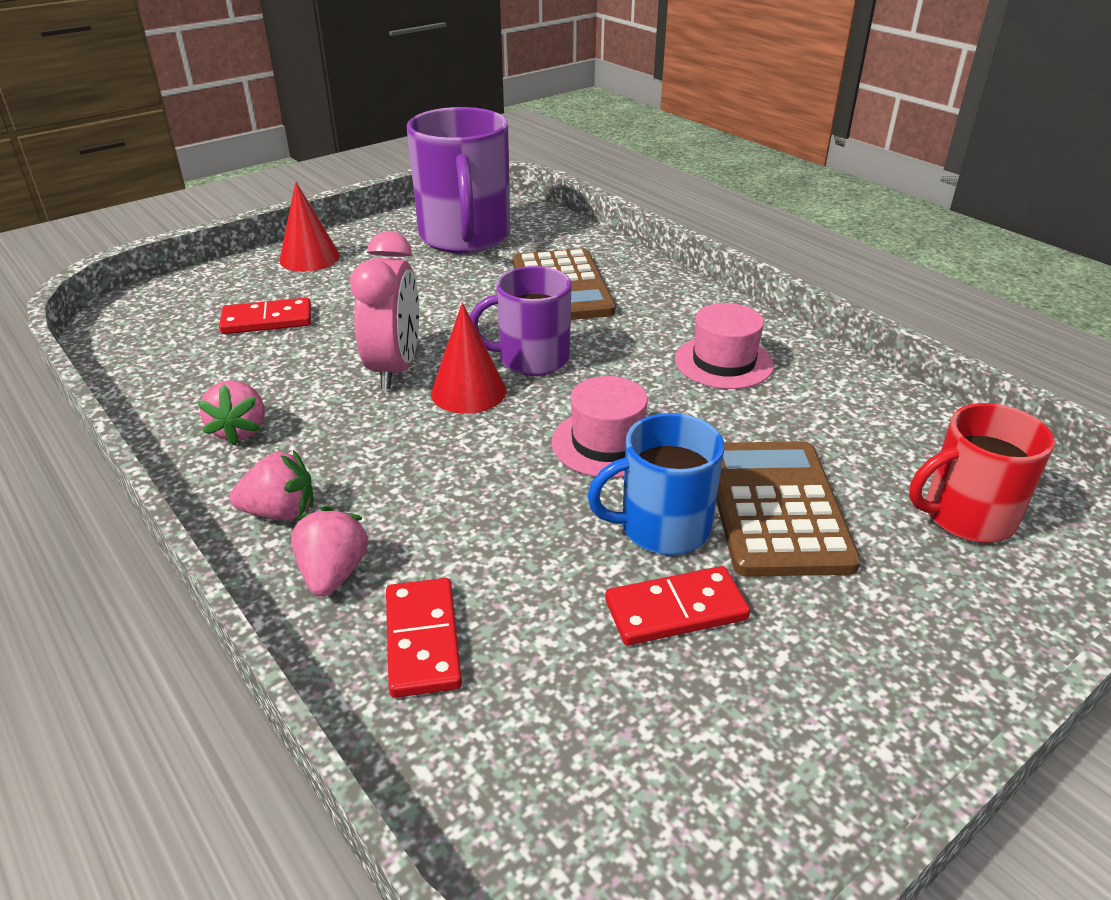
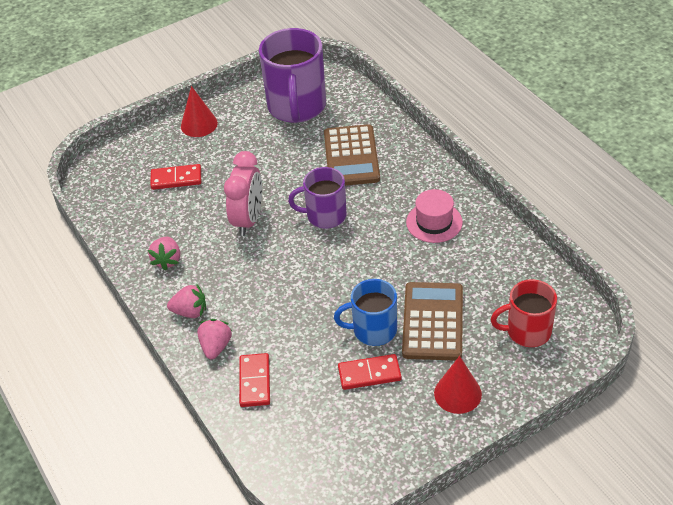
camera: 10 degrees right, 10 degrees up
red cone [431,302,506,414] -> red cone moved to [434,356,482,414]
pink hat [552,376,648,478] -> none

